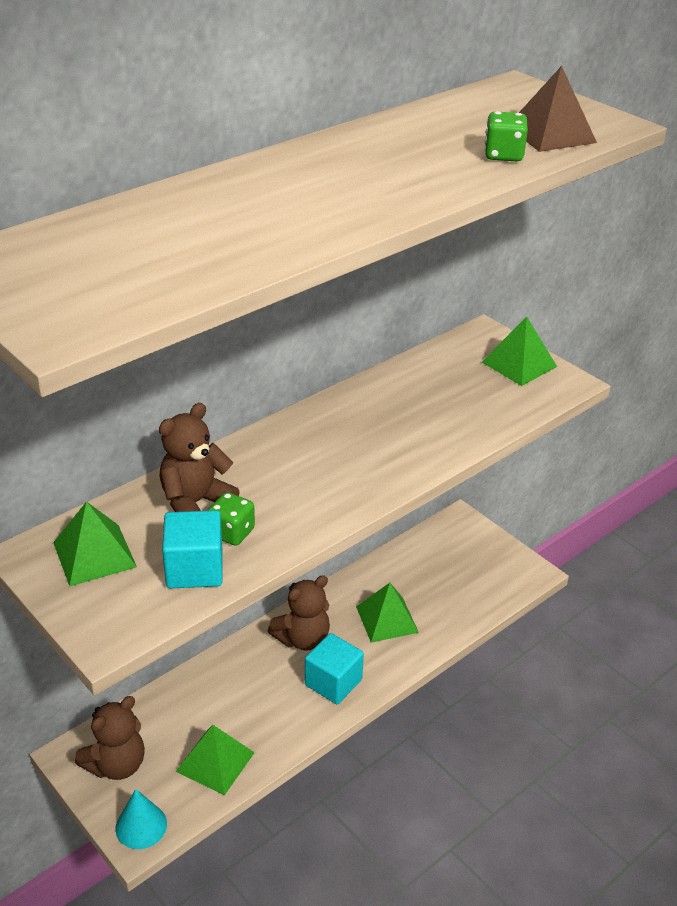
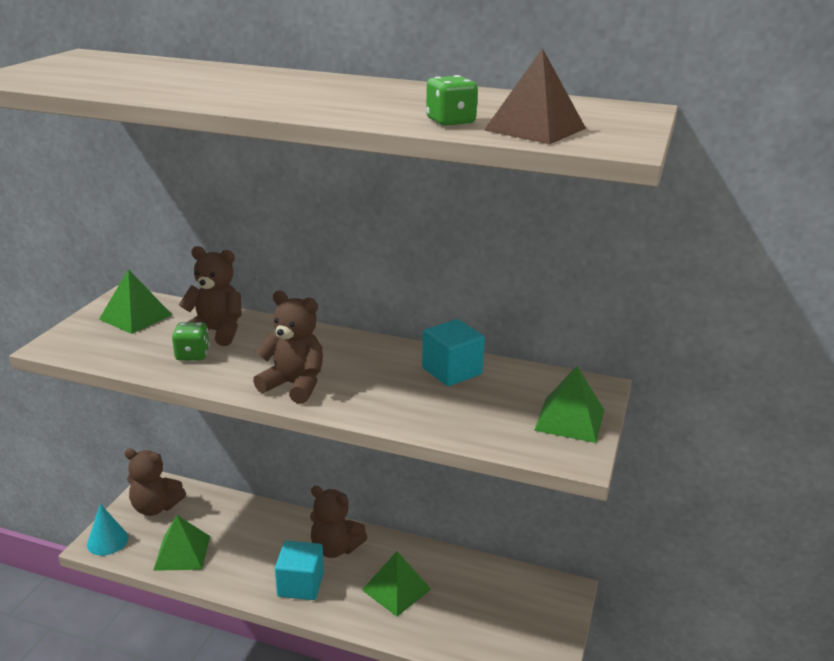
camera: 60 degrees right, 10 degrees down
turquoise cube [162,510,223,588] -> turquoise cube moved to [422,319,485,386]
none -> brown teddy bear [253,291,323,404]

